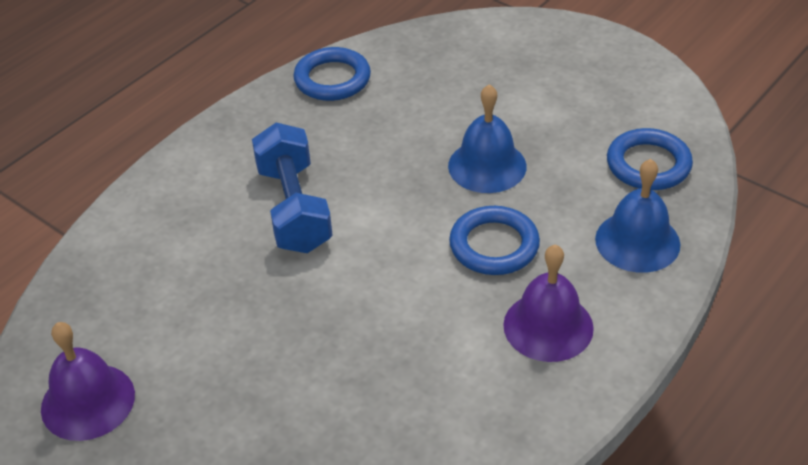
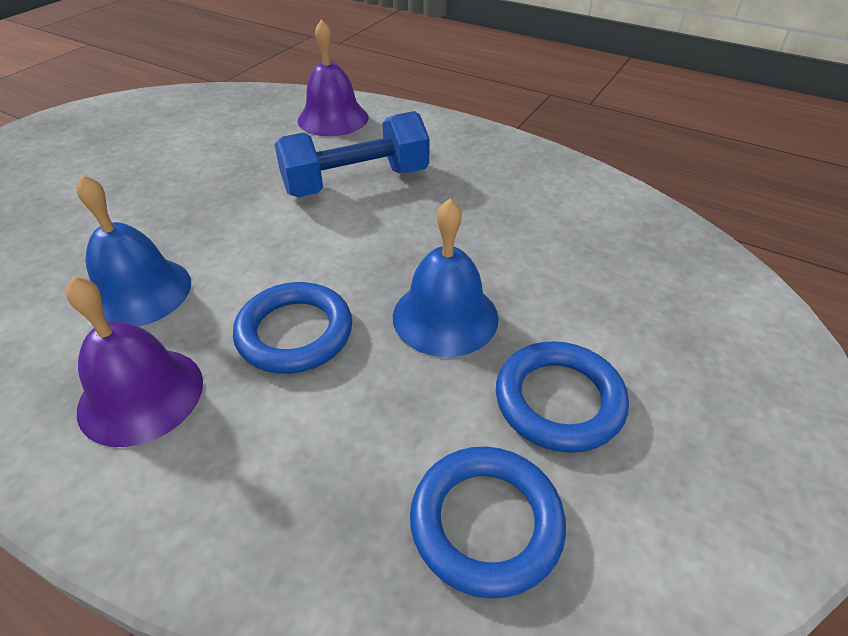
camera: 80 degrees right, 0 degrees up
purple bell [41,322,135,441] -> purple bell moved to [298,19,368,136]
blue ring [293,47,371,101] -> blue ring moved to [496,341,629,453]
blue bell [595,159,681,273] -> blue bell moved to [77,175,191,327]

